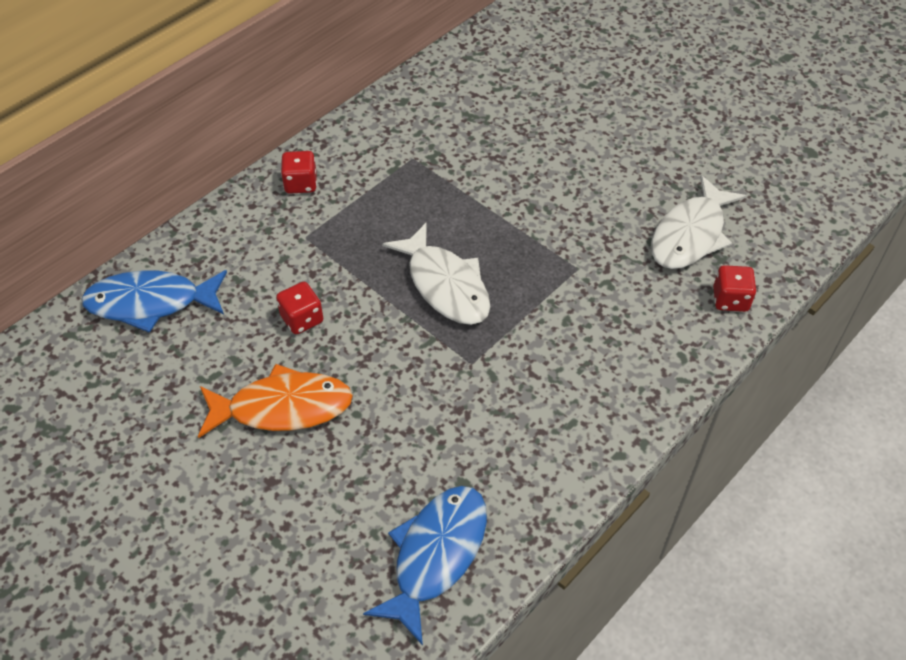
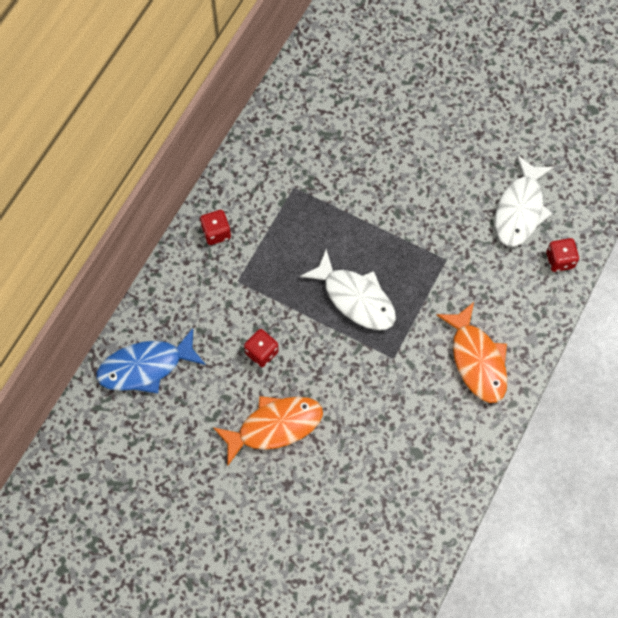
camera: 15 degrees left, 15 degrees up
blue fish [363,486,487,646] -> none
none -> orange fish [437,302,508,403]

